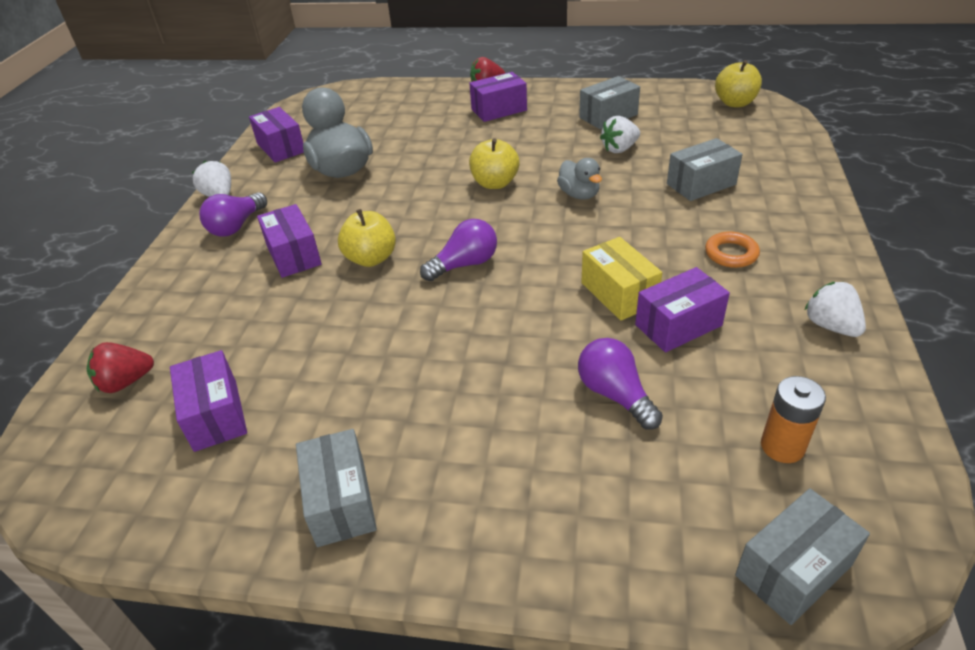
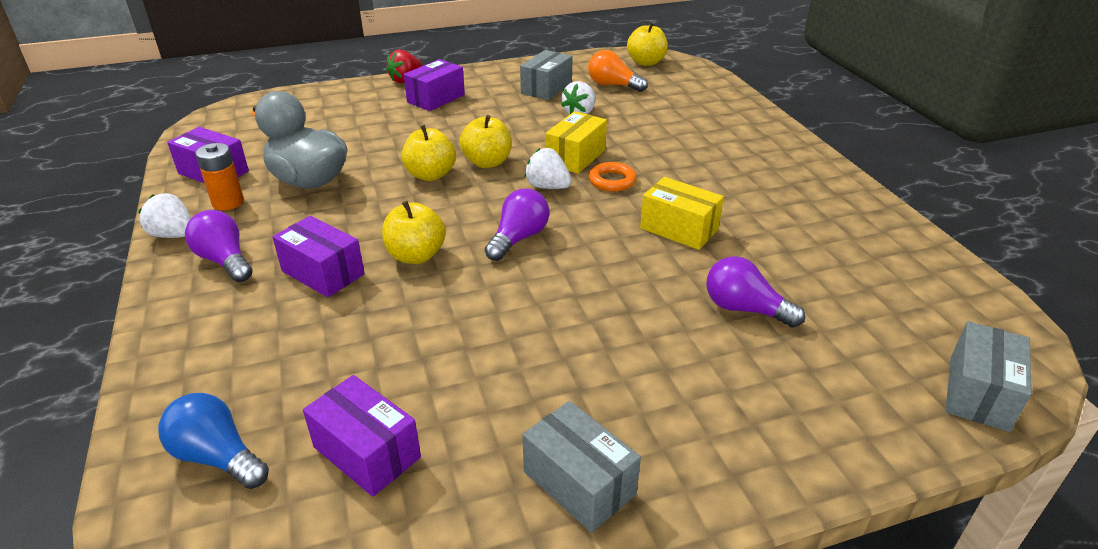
camera: 30 degrees left, 5 degrees down
red strawberry [87,342,154,393] -> blue light bulb [158,393,269,489]
purple light bulb [199,192,267,237] -> purple light bulb turned 135 degrees clockwise [185,210,252,282]
grey duck [557,158,602,199] -> yellow box [545,111,607,174]
purple box [635,267,730,352] -> none
grey box [667,138,743,201] -> none
orange ring [705,231,760,268] -> orange ring moved to [589,162,637,192]
orange battery [761,376,826,463] -> orange battery moved to [195,143,244,211]
white strawberry [805,282,866,337] -> white strawberry moved to [524,148,572,189]
none -> yellow apple [402,125,456,181]
none -> orange light bulb [588,50,648,92]

